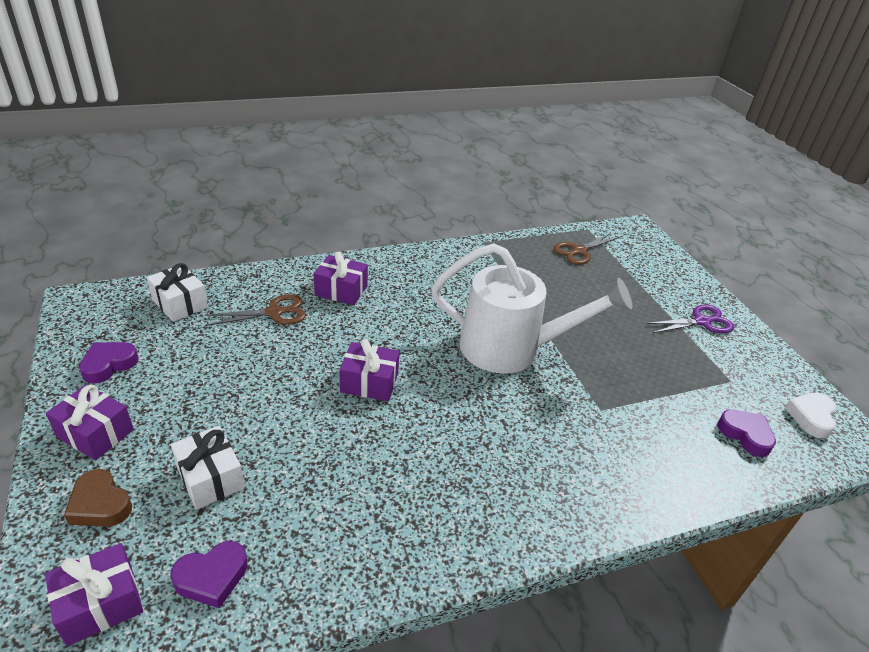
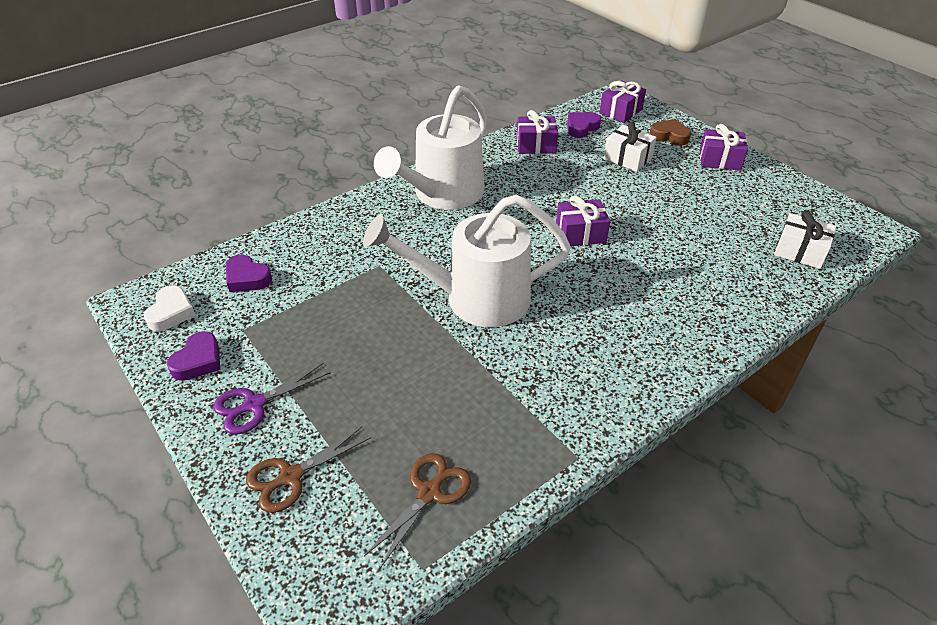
camera: 165 degrees right, 5 degrees up
purple heart [79,342,139,384] -> purple heart moved to [167,331,220,381]
brown scissors [206,294,306,326] -> brown scissors moved to [246,427,371,513]
purple gift [314,252,368,305] -> purple gift moved to [517,110,558,154]
none -> white watering can [374,85,487,210]

